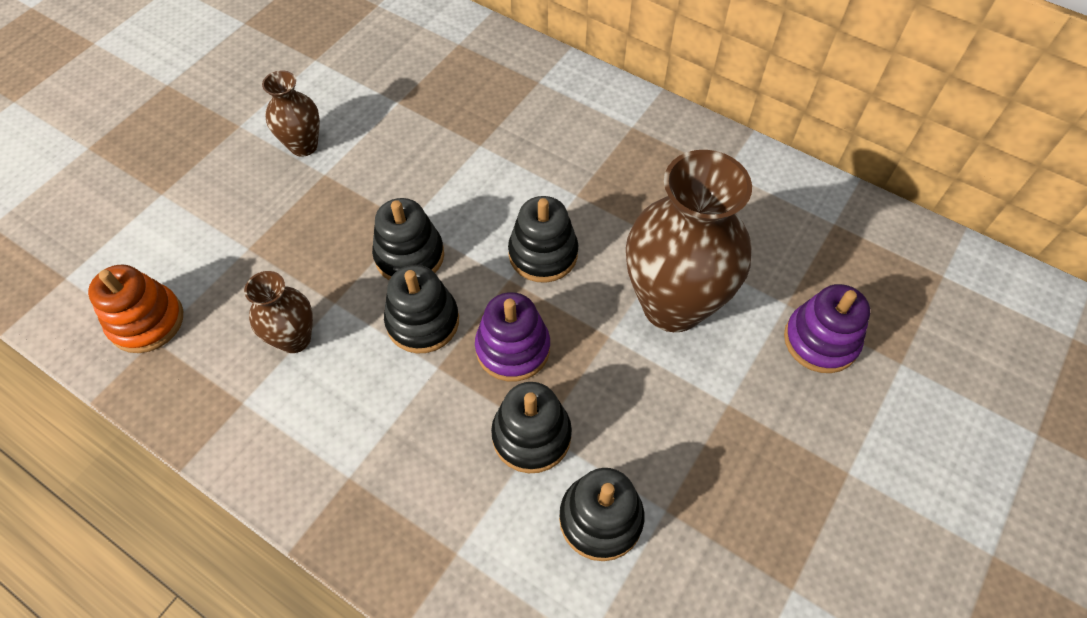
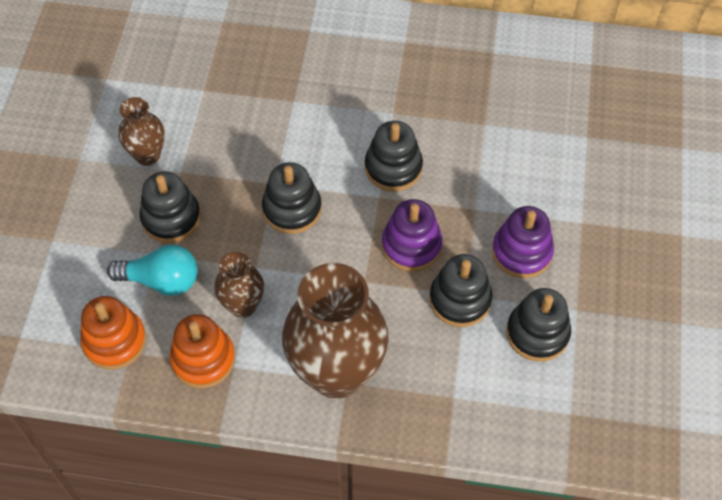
camera: 25 degrees left, 0 degrees up
black stacking toy [384,265,459,353] -> black stacking toy moved to [139,171,201,243]
brown vase [626,150,752,332] -> brown vase moved to [282,263,389,399]
purple stacking toy [784,284,870,373] -> purple stacking toy moved to [492,206,554,278]
none -> turquoise light bulb [107,245,198,296]
none -> orange stacking toy [170,314,235,388]

